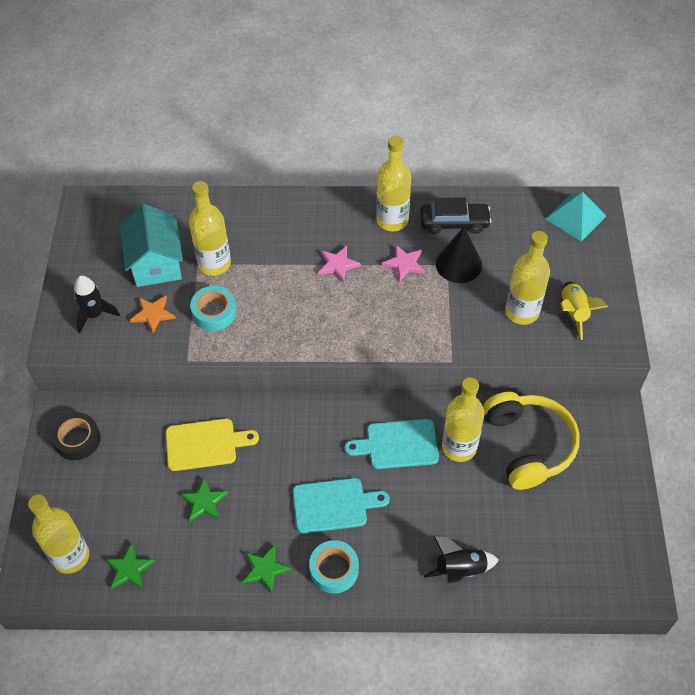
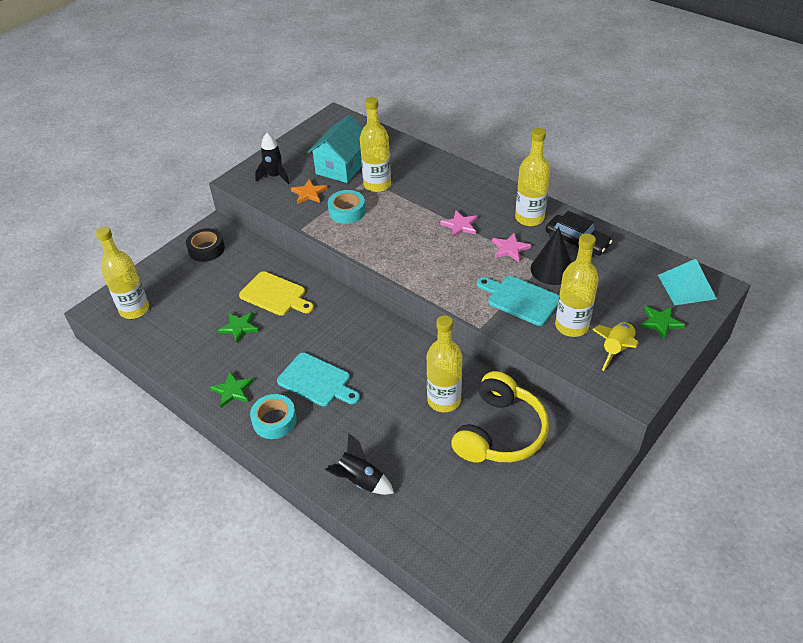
camera: 40 degrees right, 10 degrees down
green star [105,543,155,589] -> green star moved to [639,306,685,340]
turquoise cutting board [344,419,439,469] -> turquoise cutting board moved to [477,276,559,326]

